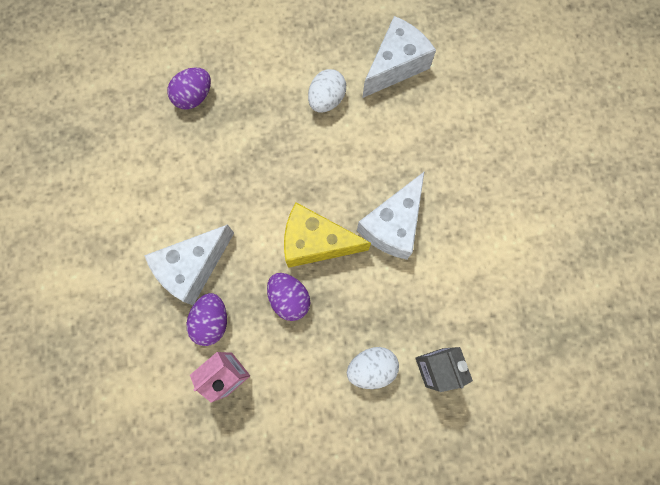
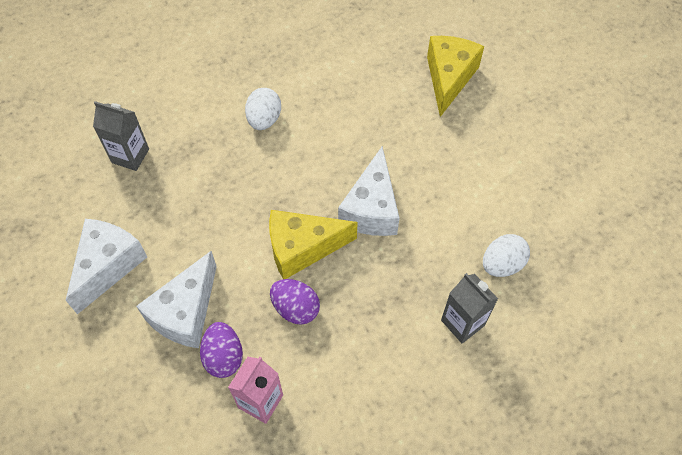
camera: 20 degrees left, 15 degrees down
purple egg [167,68,211,110] -> grey carton [93,101,149,171]
white egg [347,347,399,389] -> white egg moved to [483,234,530,277]
white cheese [362,16,436,98] -> white cheese moved to [66,219,147,314]
none -> yellow cheese [427,36,484,117]

